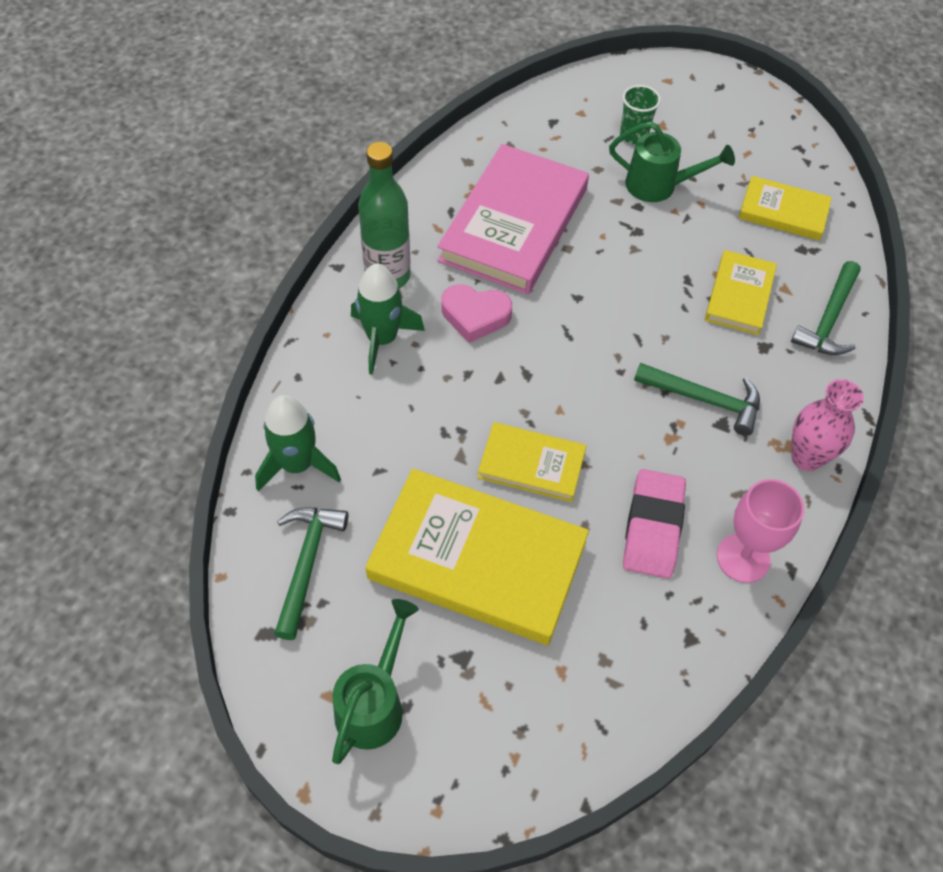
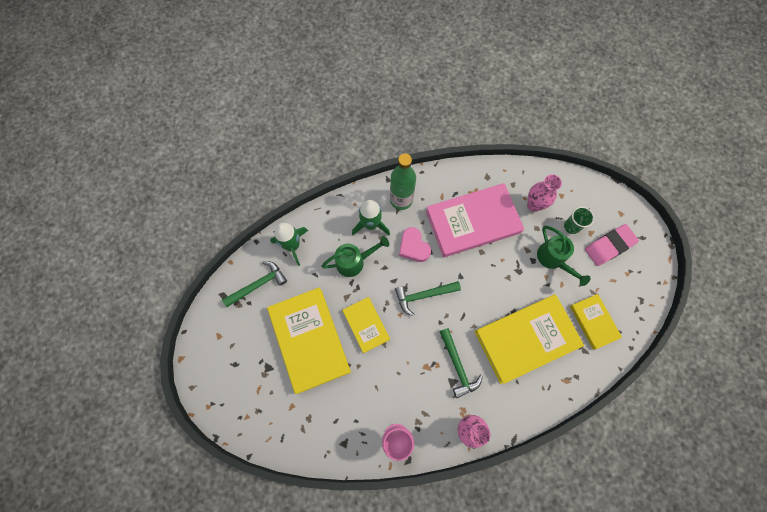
camera: 50 degrees right, 15 degrees up
green watering can [332,599,419,764] -> green watering can moved to [321,236,389,277]
pink eraser [623,469,686,579] -> pink eraser moved to [585,224,639,266]
yellow book [705,250,777,335] -> yellow book [475,294,584,384], size x1.87
green hammer [791,261,861,355] -> green hammer moved to [395,281,461,316]
none -> pink vase [527,174,562,212]

